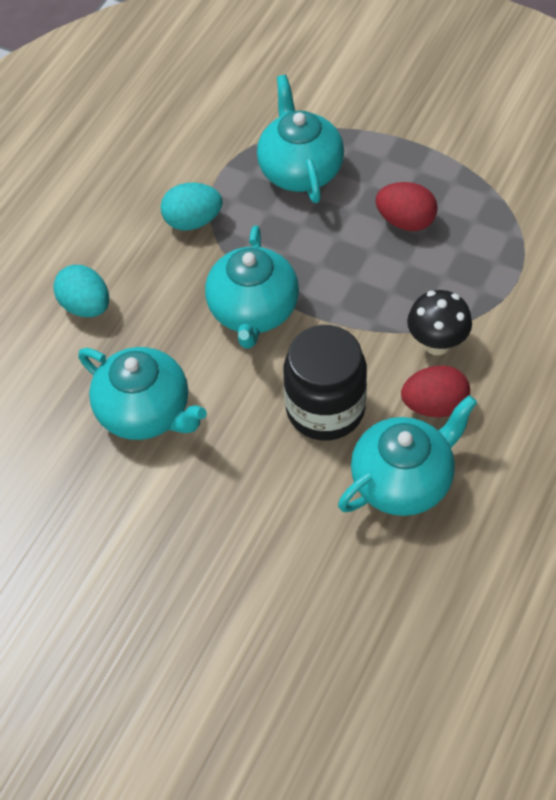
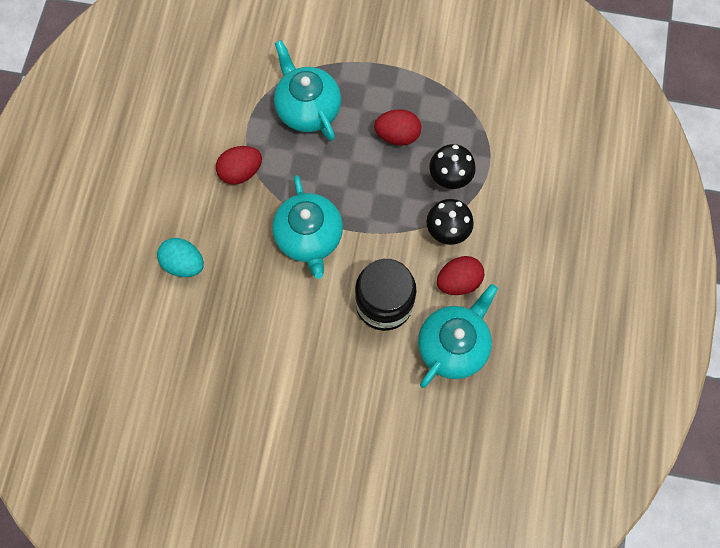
camera: 20 degrees left, 15 degrees up
turquoise teapot [78,347,207,440] -> none
turquoise egg [161,183,222,230] -> red egg [216,146,262,185]
none -> black mushroom [429,144,476,189]

